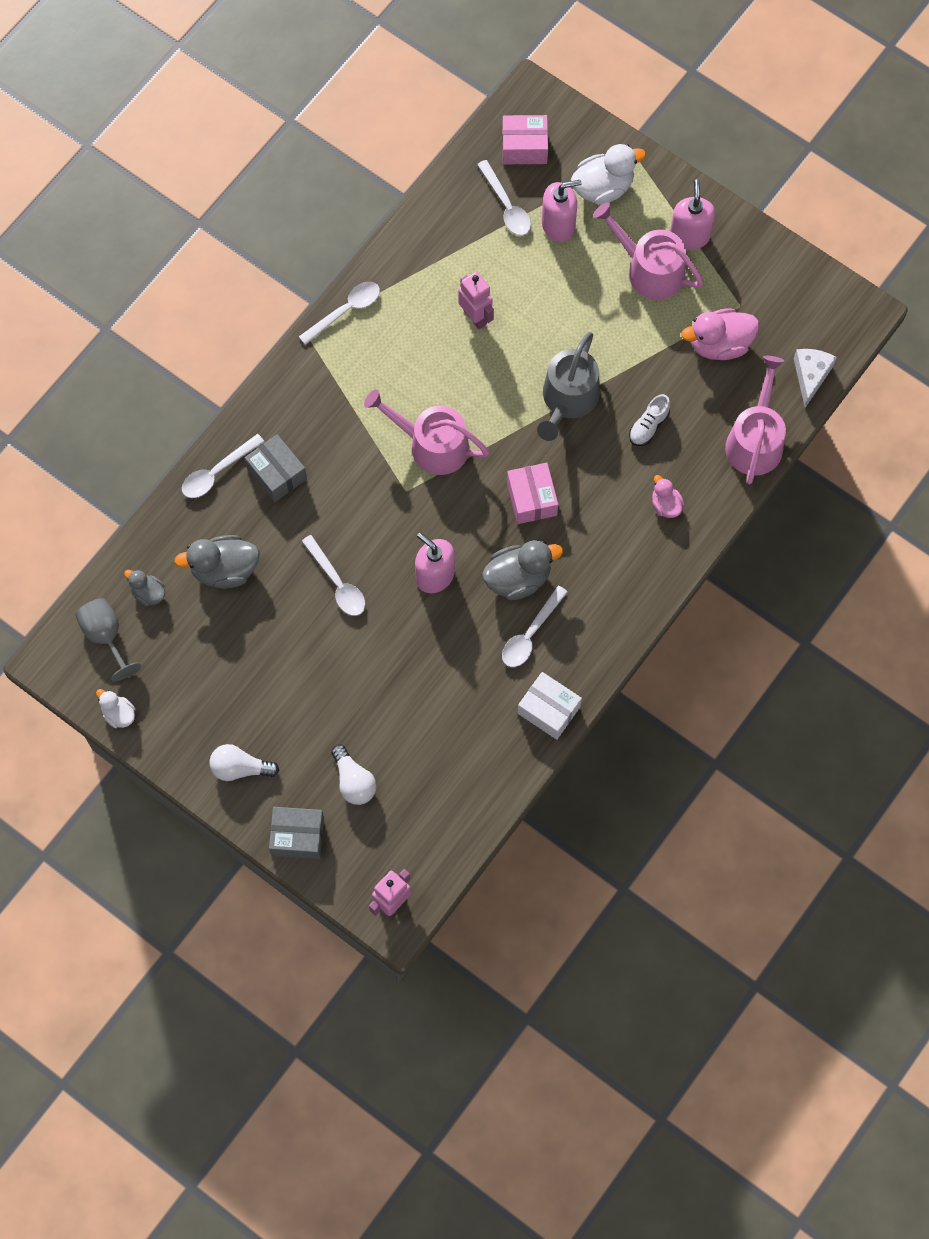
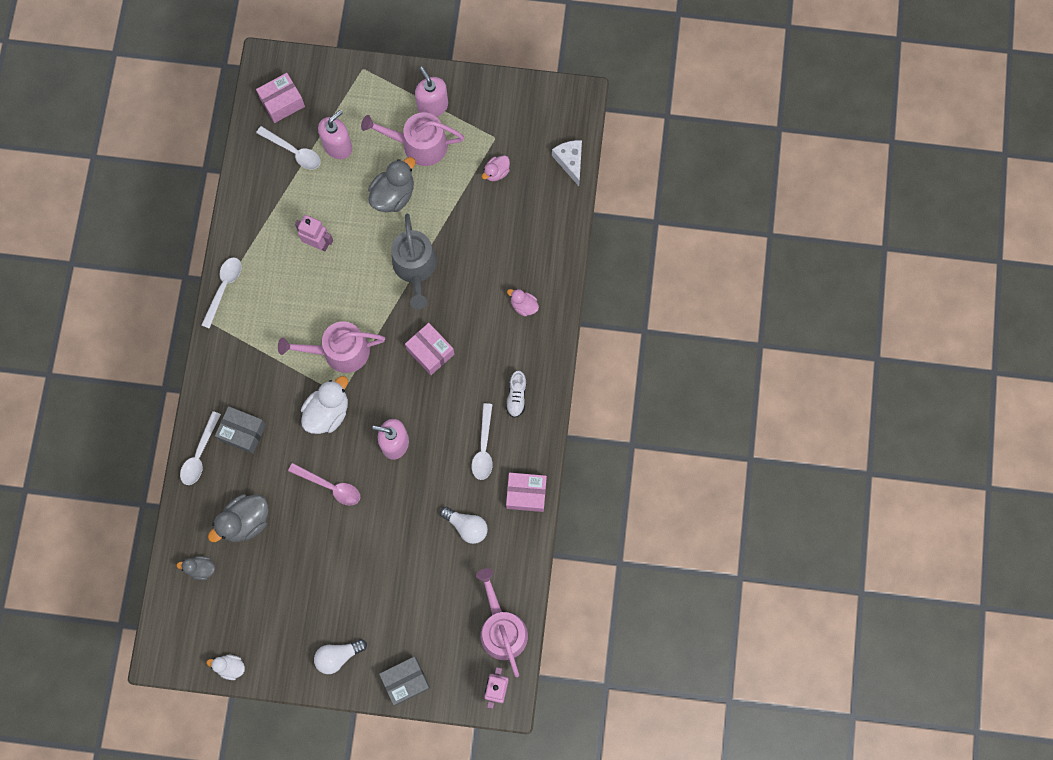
camera: 30 degrees left, 5 degrees up
grey goblet [75,598,141,681] -> none
white spoon [302,535,365,616] -> pink spoon [288,463,360,506]
white light bulb [331,744,376,805] -> white light bulb moved to [440,507,488,544]
grey duck [482,540,563,600] -> grey duck moved to [368,157,415,212]
white box [518,672,582,740] -> pink box [506,473,547,512]
white duck [571,144,646,205] -> white duck moved to [301,376,348,434]
white shoe [629,394,670,446] -> white shoe moved to [506,371,527,418]
pink duck [681,308,759,360] -> pink duck [482,155,510,181], size x0.56
pink watering can [725,356,786,484] -> pink watering can moved to [476,568,528,677]

